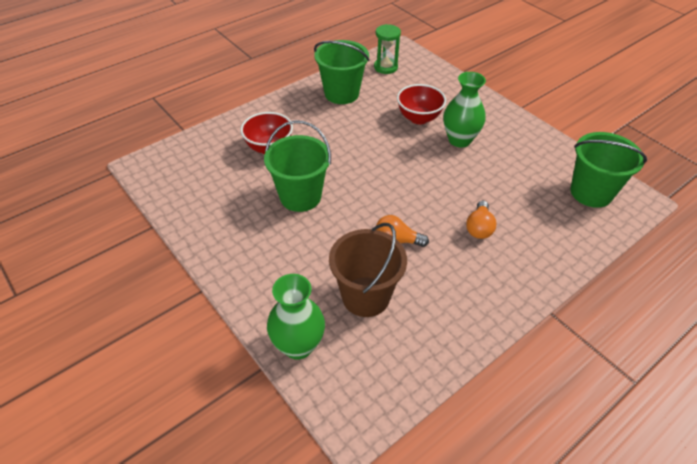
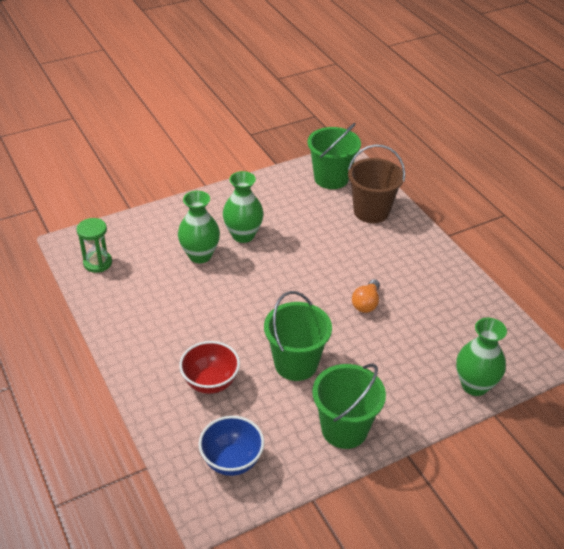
camera: 80 degrees left, 5 degrees down
green bucket [314,40,369,104] -> green bucket moved to [312,364,386,449]
brown bucket [329,223,407,317] -> brown bucket moved to [348,145,405,223]
red bowl [397,84,446,124] -> green vase [178,191,220,263]
orange light bulb [466,201,497,239] -> none
none -> blue bowl [198,416,264,476]

